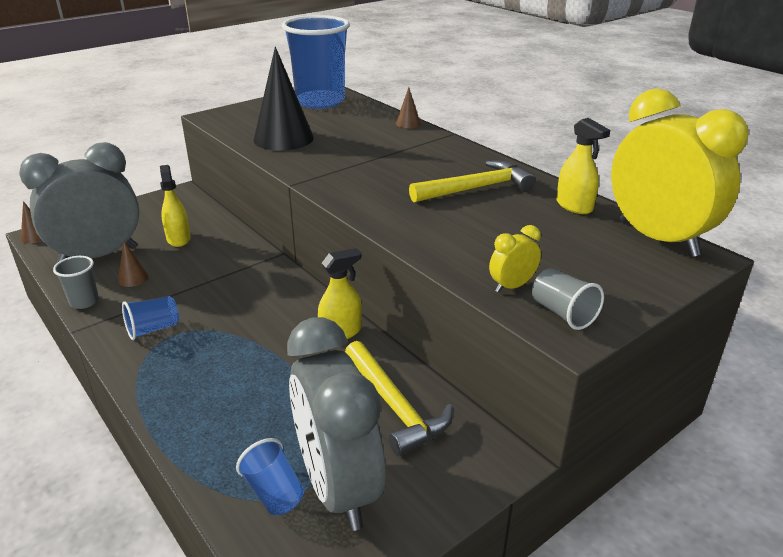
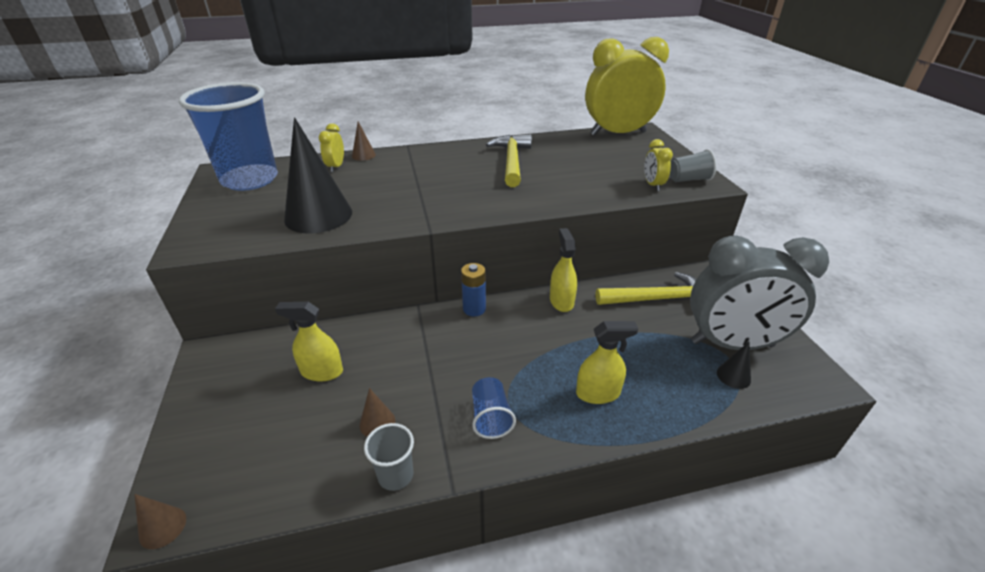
camera: 65 degrees left, 5 degrees up
grey clock [19,142,139,263] -> none
blue cup [236,438,304,515] -> black cone [717,342,751,389]
yellow spray bottle [556,118,610,214] -> yellow spray bottle moved to [576,321,638,404]
none -> yellow clock [319,123,344,172]
none -> blue battery [461,263,486,316]

